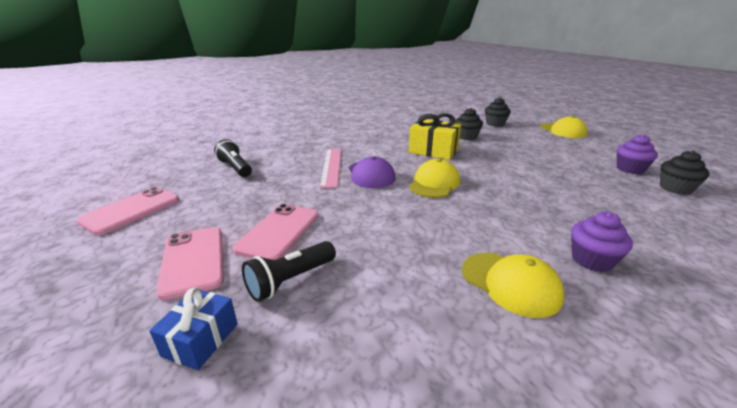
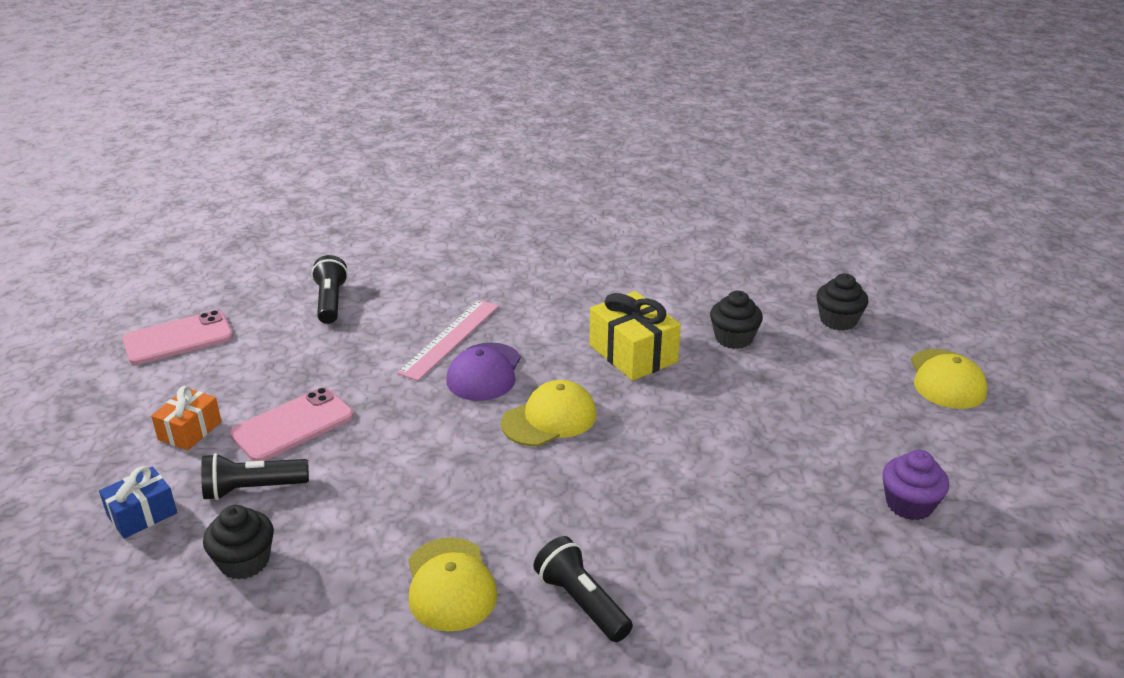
camera: 30 degrees right, 5 degrees up
pink phone [156,227,224,300] -> orange gift [151,386,221,450]
purple cupcake [571,212,633,272] -> black flashlight [533,536,633,642]
black cupcake [660,151,709,195] -> black cupcake moved to [203,505,274,580]

